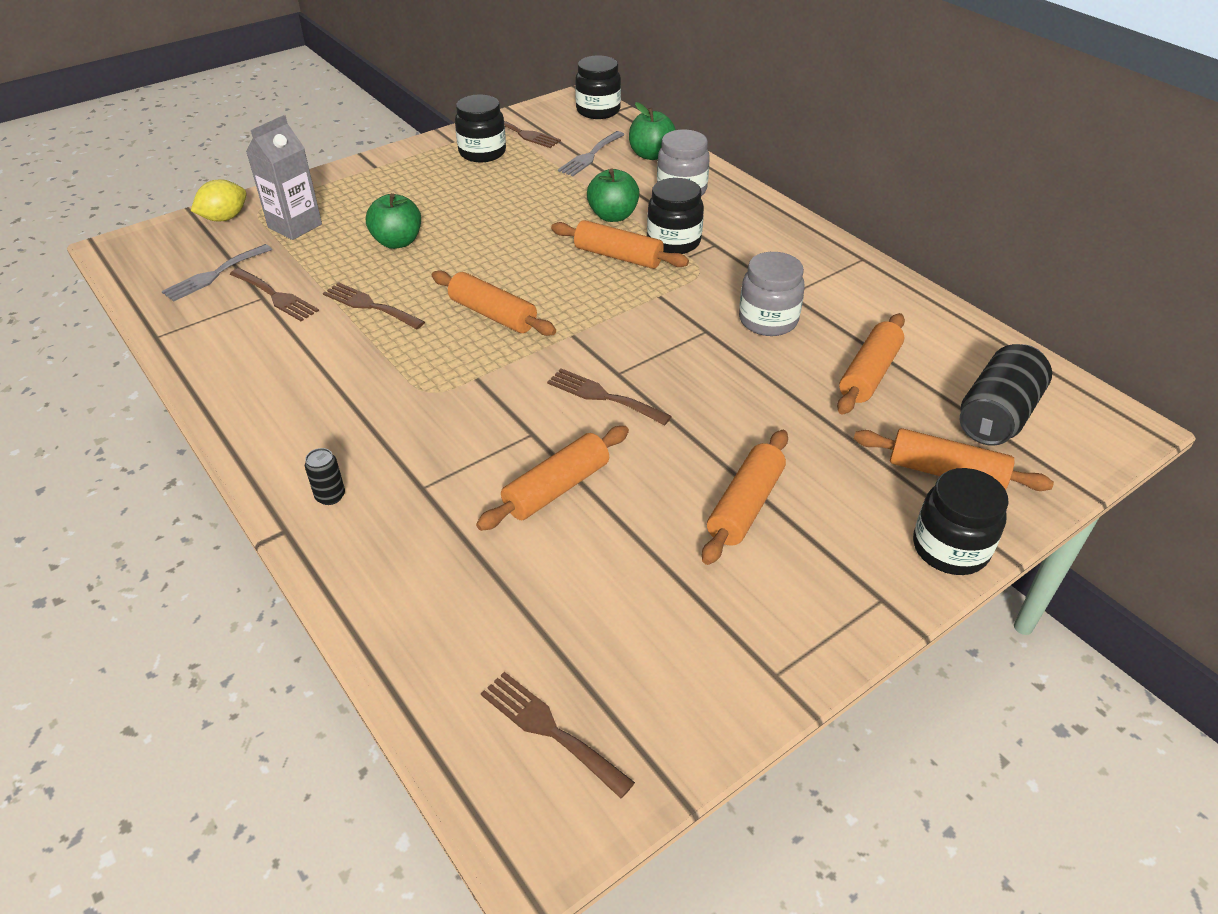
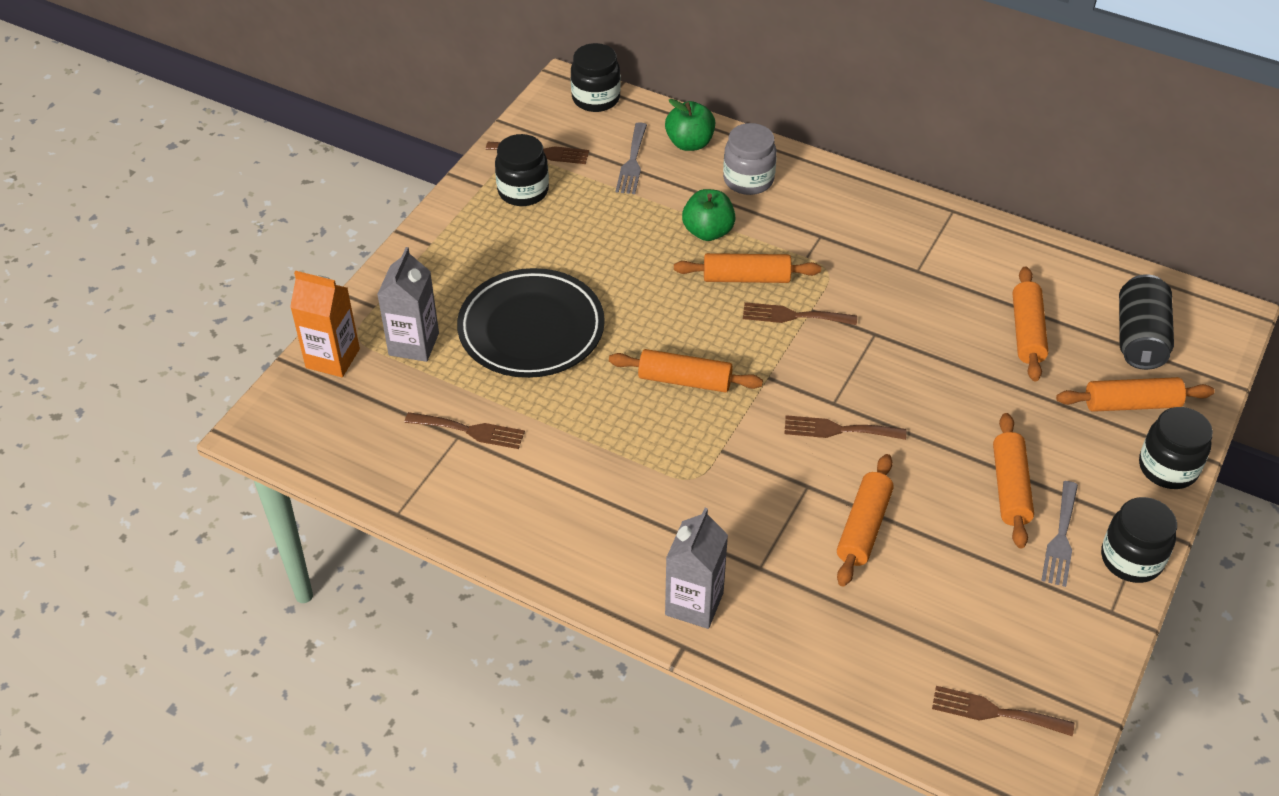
camera: 25 degrees left, 5 degrees up
grey fork [162,244,272,302] -> grey fork moved to [1041,481,1078,587]
yellow lemon [191,179,246,221] -> orange carton [290,271,360,377]
black can [305,448,345,505] -> grey carton [665,508,728,629]
brown fork [323,282,425,329] -> brown fork moved to [743,302,857,325]
green apple [366,193,421,249] -> black plate [457,268,605,378]
black jar [647,178,704,254] -> black jar moved to [1101,497,1177,583]
grey jar [739,252,805,336] -> none

